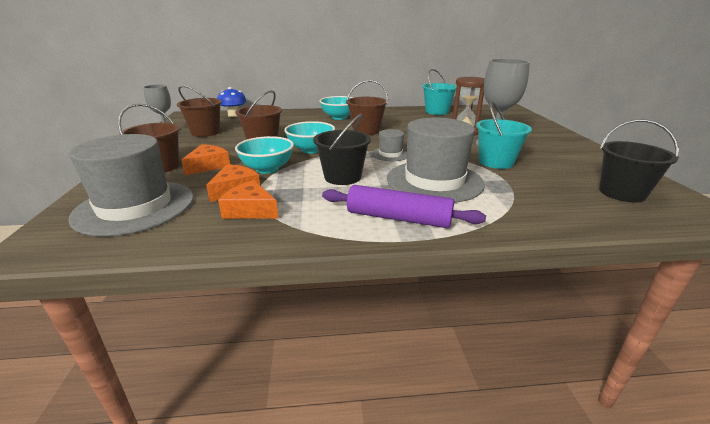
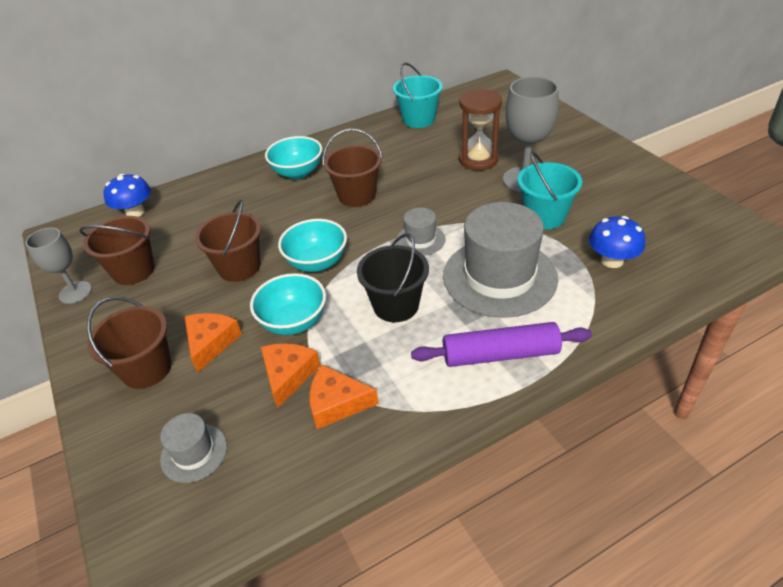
camera: 20 degrees left, 15 degrees up
grey hat [68,134,194,237] -> grey hat [160,413,227,483], size x0.47
black bucket [599,119,679,203] -> none
none -> blue mushroom [589,216,645,268]

